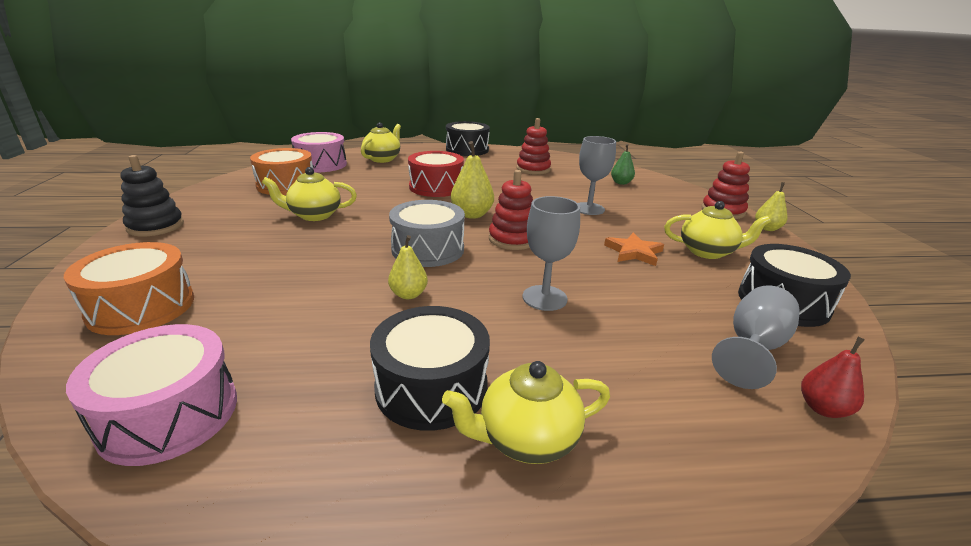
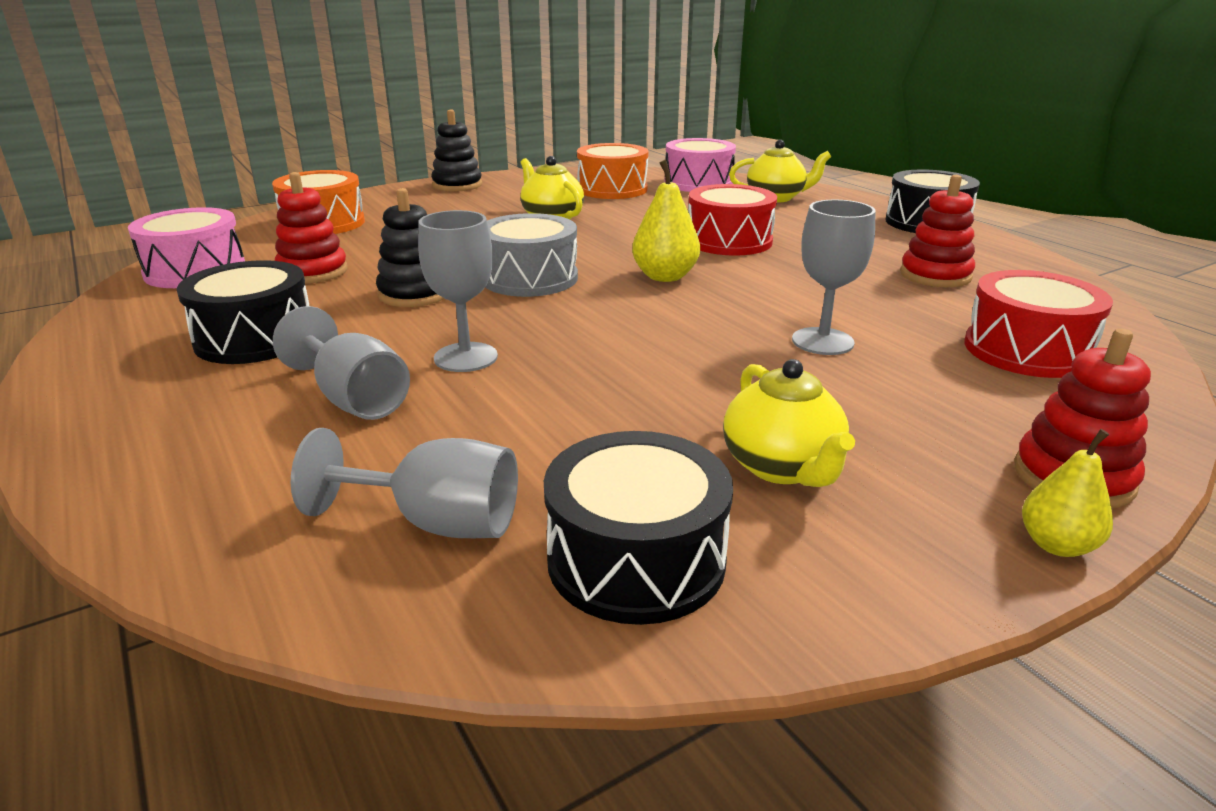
camera: 65 degrees right, 0 degrees up
yellow pear [388,235,428,299] -> black stacking toy [376,188,445,307]
yellow teapot [442,361,610,464] -> none
red stacking toy [489,170,533,250] -> red stacking toy moved to [275,172,348,284]
orange star [604,232,664,266] -> none
green pear [611,144,635,185] -> red drum [964,270,1113,378]
red pear [801,337,865,418] -> none
none -> grey goblet [273,306,410,420]

